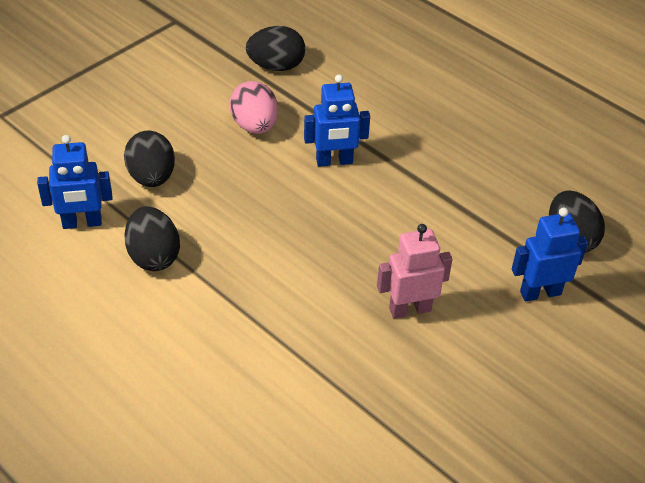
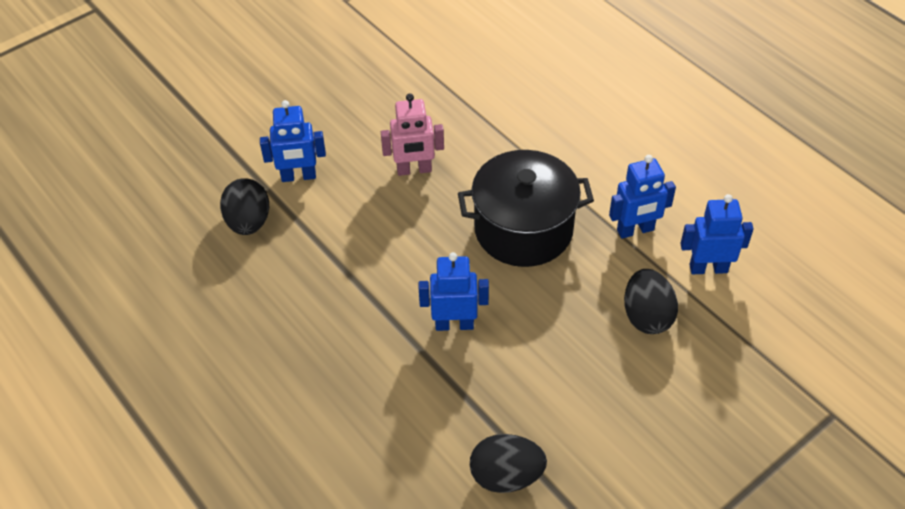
camera: 170 degrees left, 5 degrees up
black egg [124,206,180,271] -> blue robot [609,155,676,239]
pink egg [230,81,278,134] -> none
none -> black pot [458,150,594,267]

